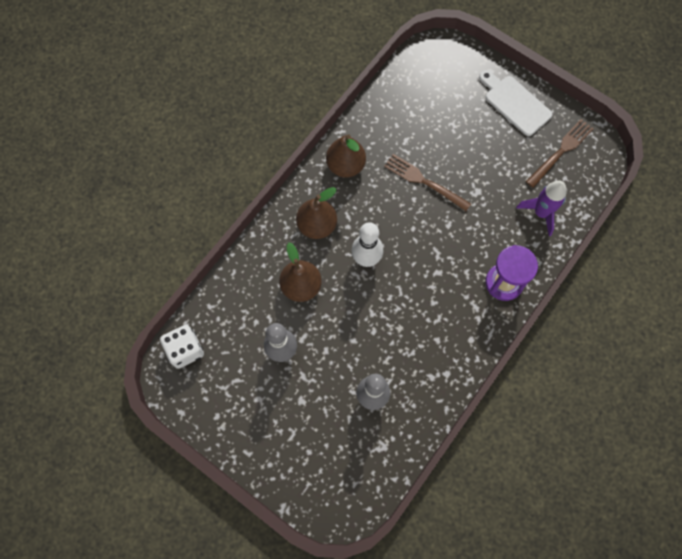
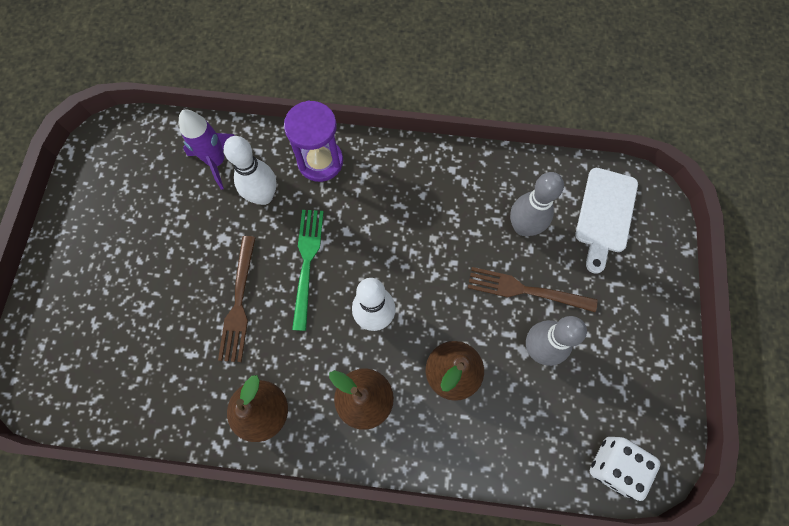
camera: 120 degrees left, 0 degrees up
white cutting board [479,70,552,136] -> white cutting board moved to [575,168,638,274]
brown fork [526,119,594,188] -> brown fork moved to [468,267,597,312]
none -> white bowling pin [224,136,277,205]
none -> green fork [292,210,324,331]

